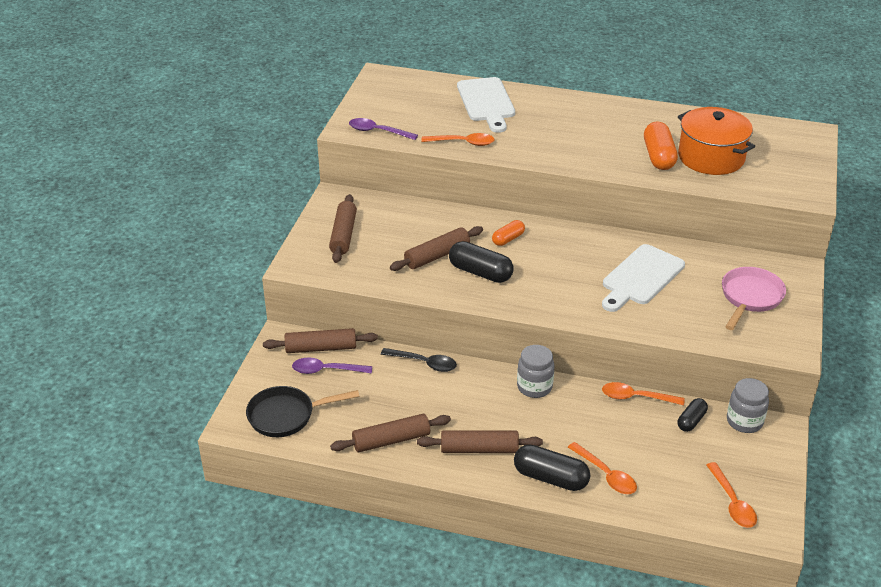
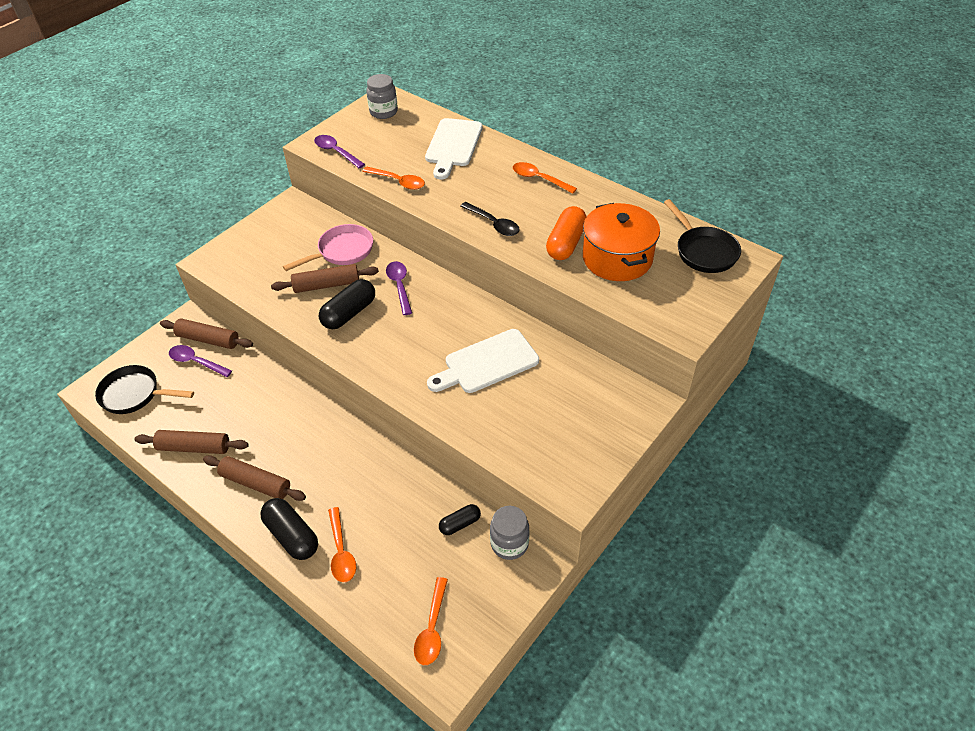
camera: 25 degrees right, 10 degrees up
brown rolling pin [329,194,357,263] -> none
black spoon [381,348,457,372] -> black spoon moved to [460,202,520,236]
black capsule [449,241,513,283] -> black capsule turned 75 degrees clockwise [319,279,375,329]
orange capsule [492,220,525,246] -> purple spoon [386,261,412,315]
grey jar [517,345,555,398] -> grey jar moved to [366,74,398,119]
orange spoon [602,382,685,405] -> orange spoon moved to [513,162,577,194]
pink pan [722,267,786,330] -> pink pan moved to [283,224,373,271]
none -> black pan [664,199,741,273]

